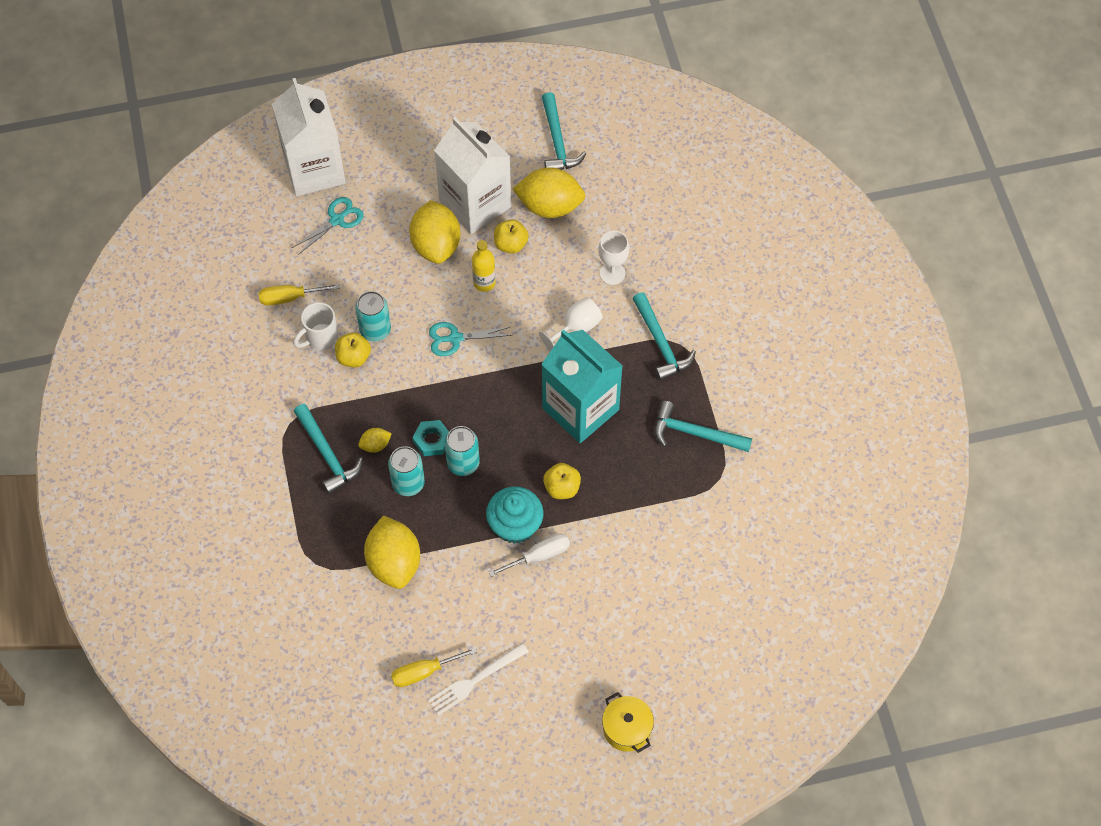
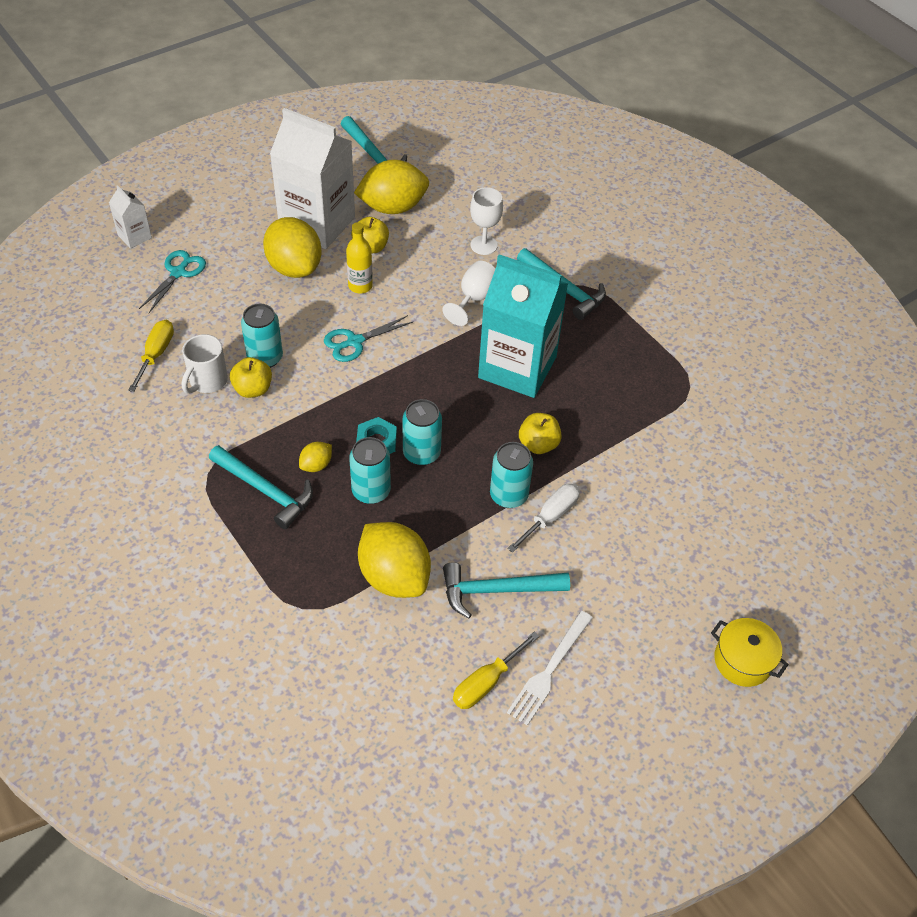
camera: 25 degrees left, 10 degrees down
yellow screwdriver [259,284,340,306] -> yellow screwdriver turned 135 degrees clockwise [128,320,174,392]
white carton [272,78,346,196] -> white carton [109,185,152,248], size x0.44
turquoise cupcake [486,486,544,544] -> turquoise can [490,442,533,508]
turquoise hammer [654,401,752,452] -> turquoise hammer moved to [443,562,570,618]

